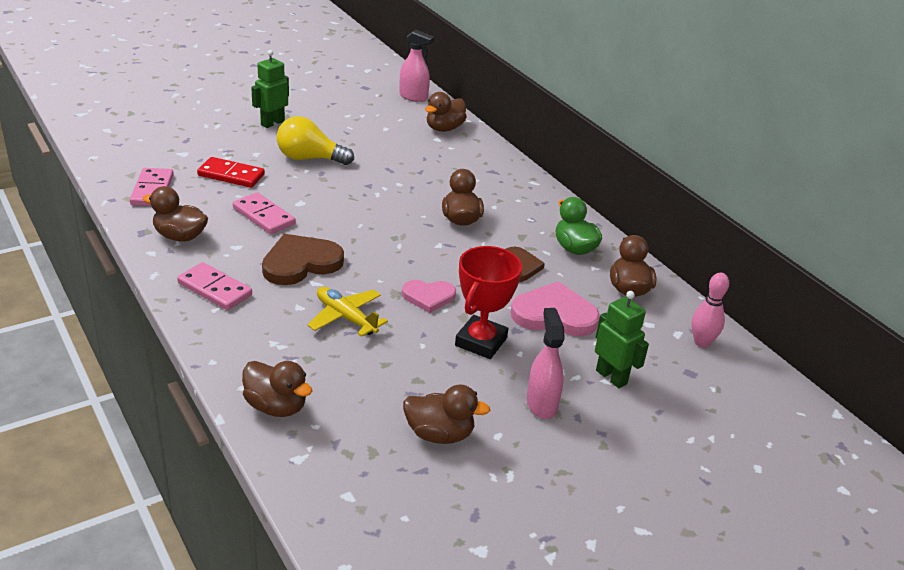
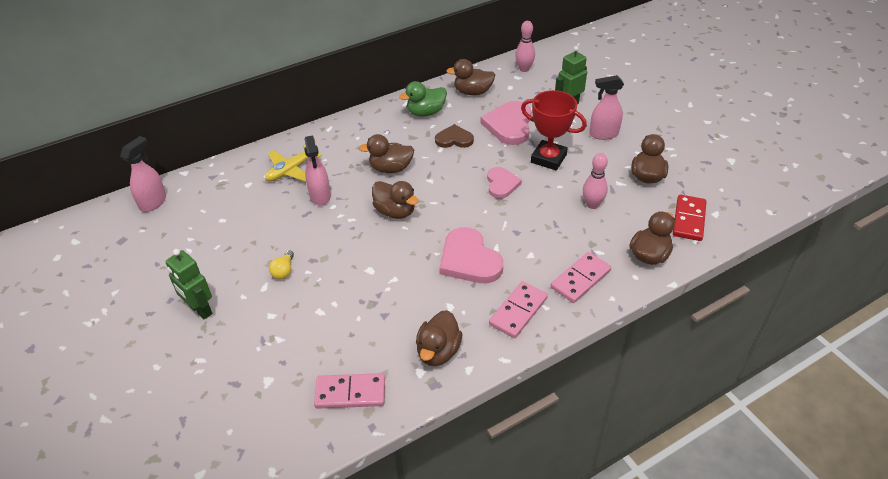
camera: 85 degrees left, 10 degrees up
red domino [197,157,265,188] -> red domino moved to [673,195,707,241]
pink domino [233,192,296,234] -> pink domino moved to [551,252,611,303]
brown heart [262,234,344,285] -> pink heart [439,227,503,283]
yellow light bulb [277,116,354,165] -> yellow light bulb [269,250,294,279], size x0.49
yellow plane [308,287,388,337] -> yellow plane moved to [265,138,322,182]
brown duck [425,92,467,132] -> brown duck moved to [372,181,419,219]
none -> pink spray bottle [304,135,331,206]
none -> pink bowling pin [583,153,608,209]

